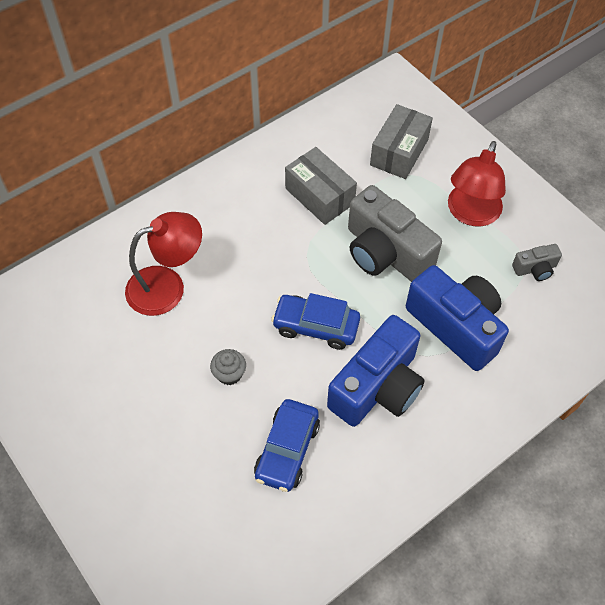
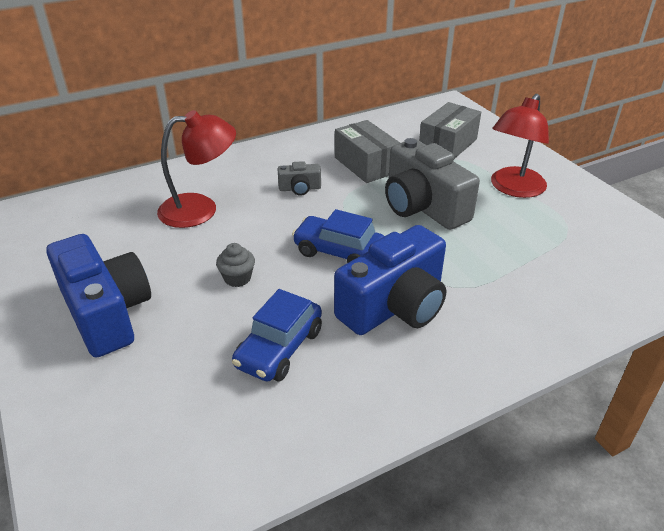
camera: 10 degrees right, 20 degrees down
blue camera [406,265,509,371] -> blue camera moved to [46,234,151,358]
grey camera [512,244,562,281] -> grey camera moved to [278,161,321,196]

